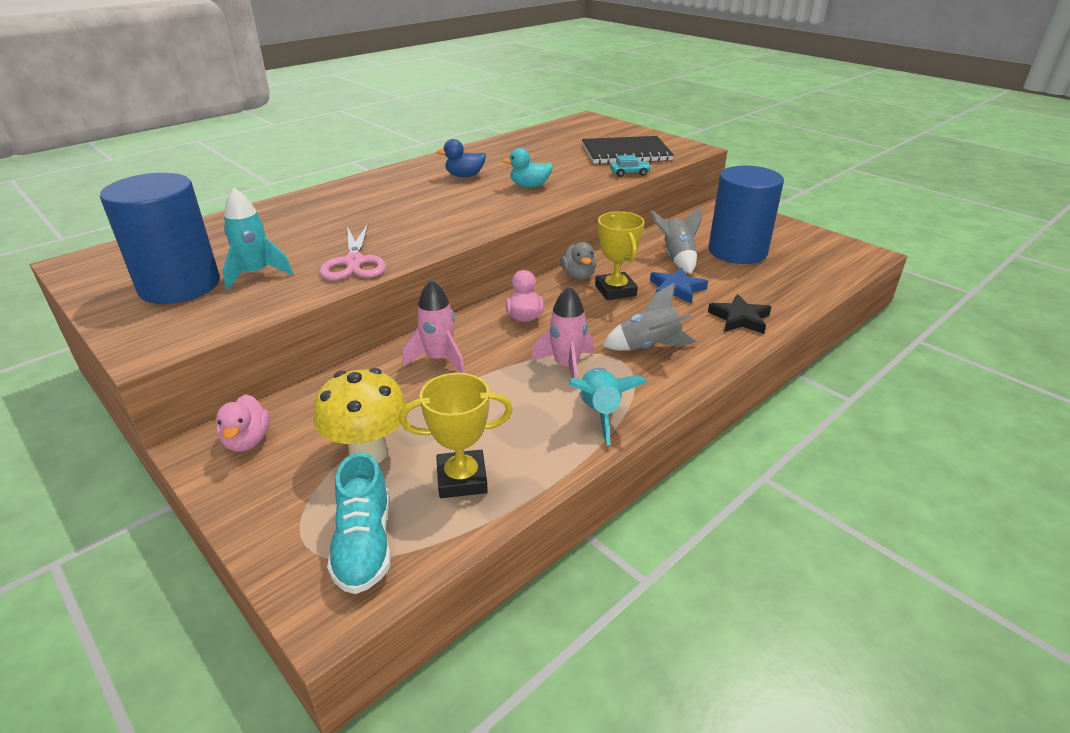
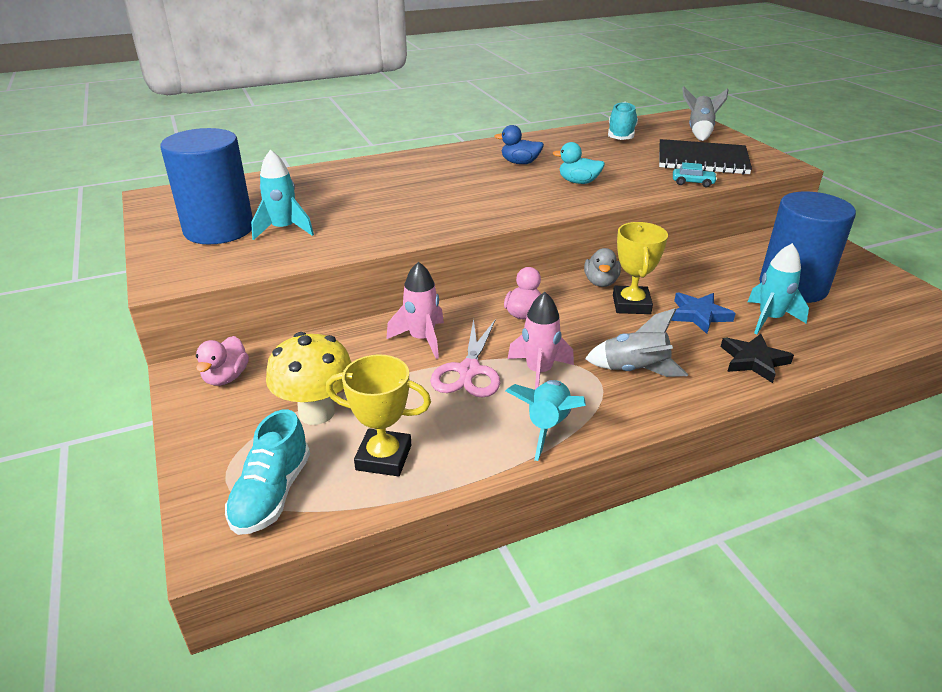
camera: 20 degrees right, 0 degrees up
pink scissors [320,224,386,281] -> pink scissors moved to [430,319,500,398]
grey rocket [650,207,702,274] -> grey rocket moved to [682,86,728,141]
none -> turquoise shoe [608,102,638,140]
none -> turquoise rocket [748,243,809,334]

